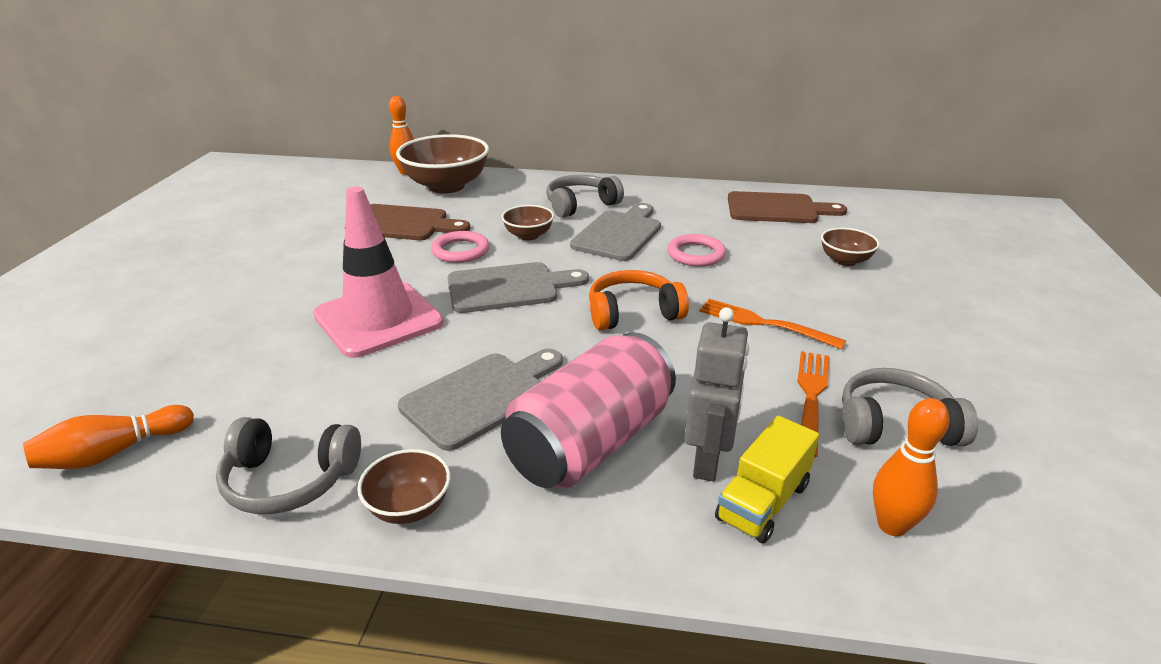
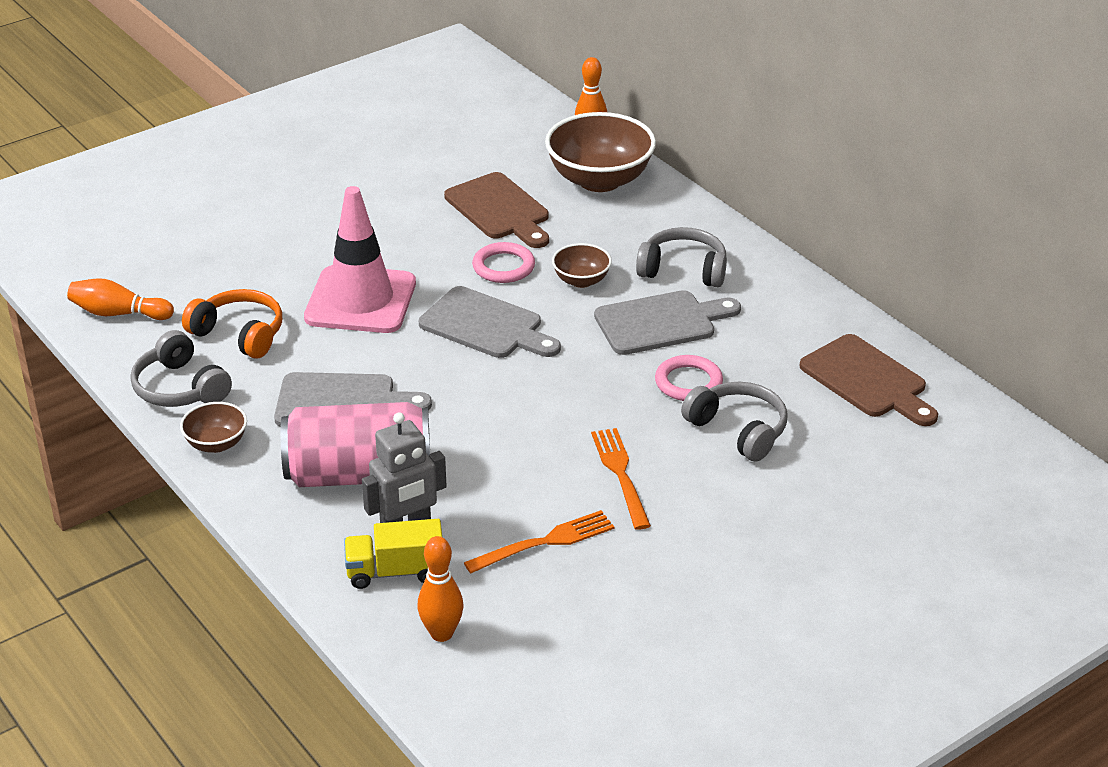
camera: 45 degrees right, 5 degrees up
orange headphones [589,270,689,330] -> orange headphones moved to [182,289,282,359]
brown bowl [821,228,880,266] -> none
grey headphones [842,368,978,446] -> grey headphones moved to [681,382,788,461]

